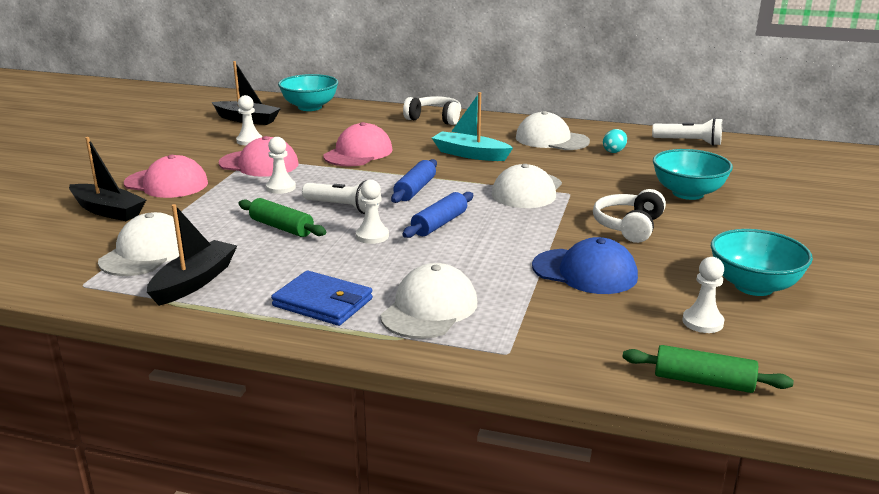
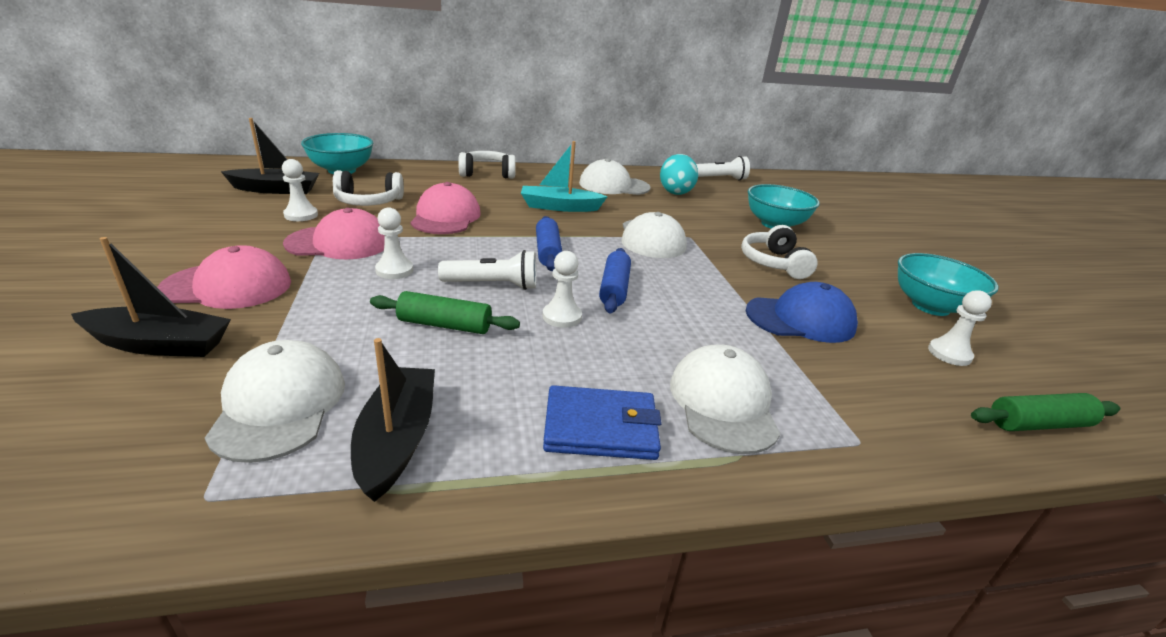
camera: 30 degrees left, 5 degrees up
turquoise egg [603,129,627,153] -> turquoise egg [660,154,698,195], size x1.80
none -> white headphones [333,170,404,206]

